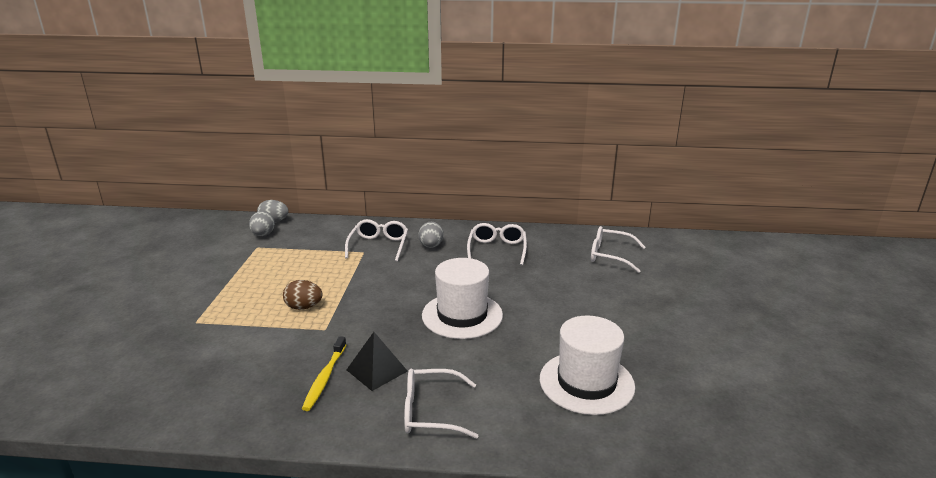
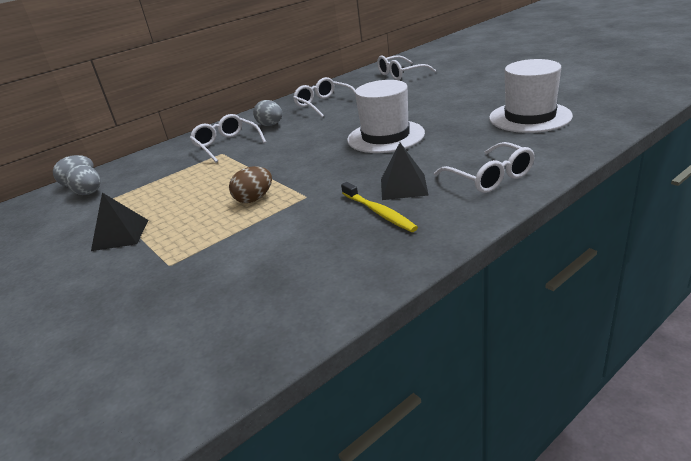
camera: 40 degrees left, 5 degrees up
white glasses [404,369,478,439] -> white glasses turned 75 degrees counterclockwise [434,142,535,193]
none -> black pyramid [91,193,148,251]

